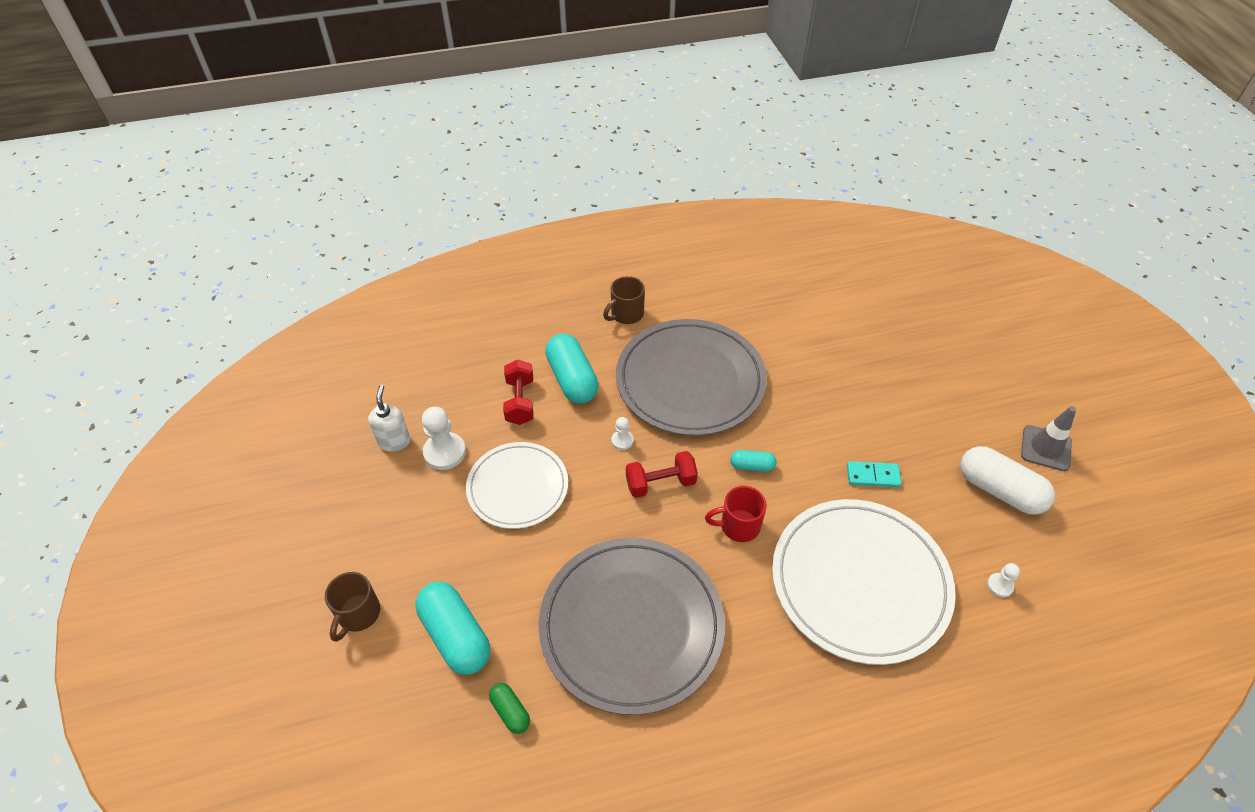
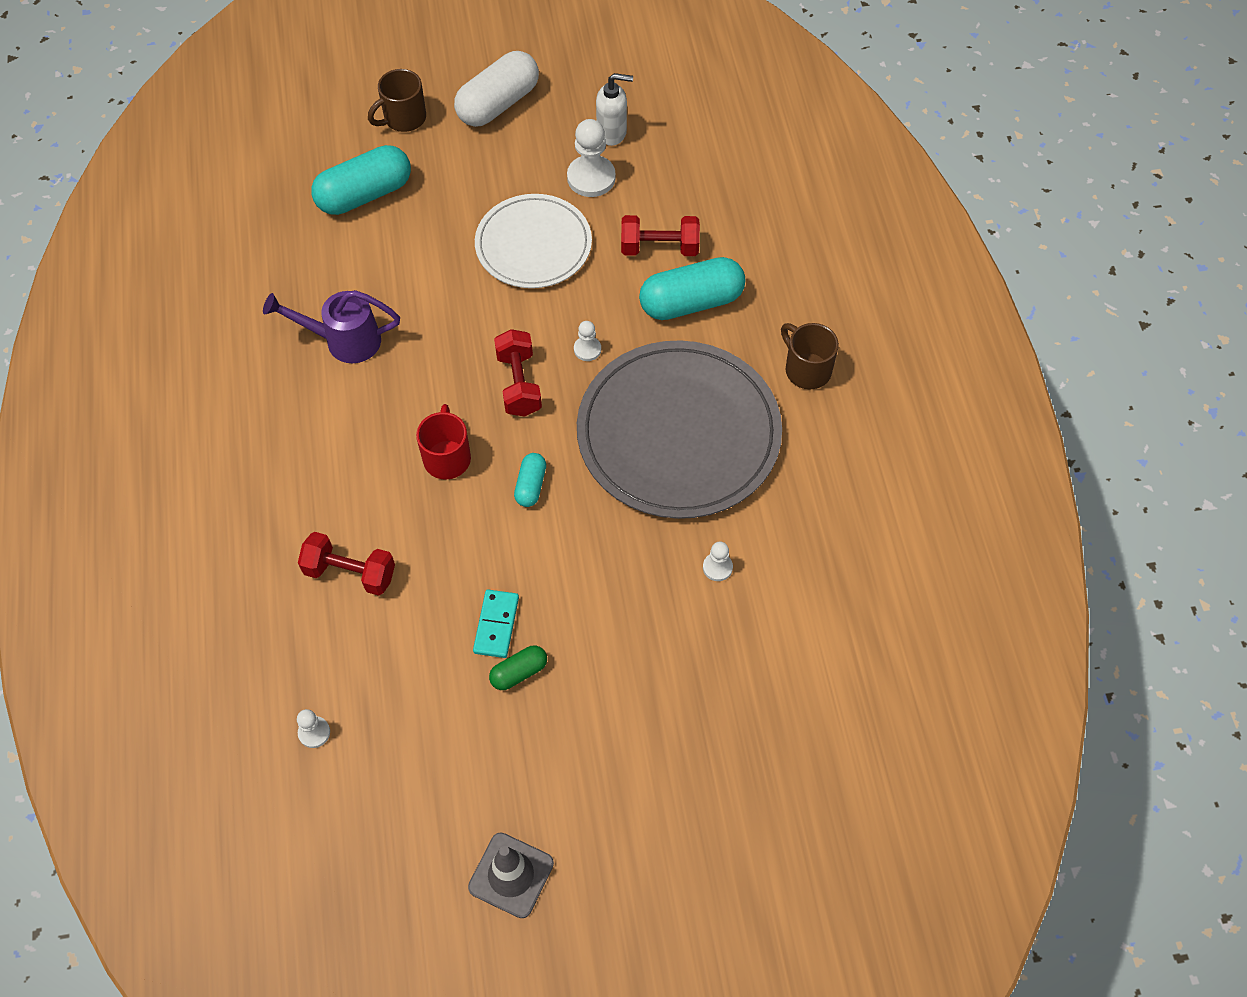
camera: 95 degrees right, 10 degrees up
brown mug [325,572,380,642] -> brown mug turned 60 degrees counterclockwise [368,69,426,132]
green capsule [489,683,530,734] -> green capsule moved to [489,646,547,690]
grey plate [538,538,725,715] -> purple watering can [263,290,400,363]
white plate [772,499,956,665] -> red dumbbell [298,532,395,596]
white capsule [960,446,1055,515] -> white capsule moved to [454,51,539,127]
none -> white pawn [703,542,733,581]

